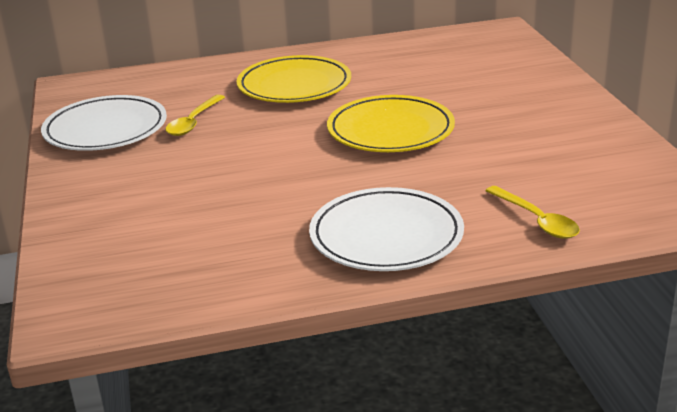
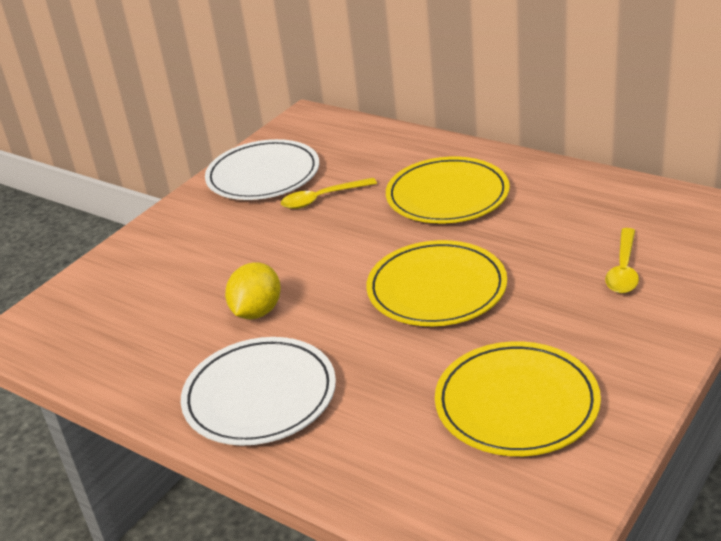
camera: 50 degrees right, 5 degrees up
yellow spoon [485,186,580,238] -> yellow spoon moved to [605,228,639,293]
none -> yellow lemon [225,263,281,319]
none -> yellow plate [435,341,601,456]

